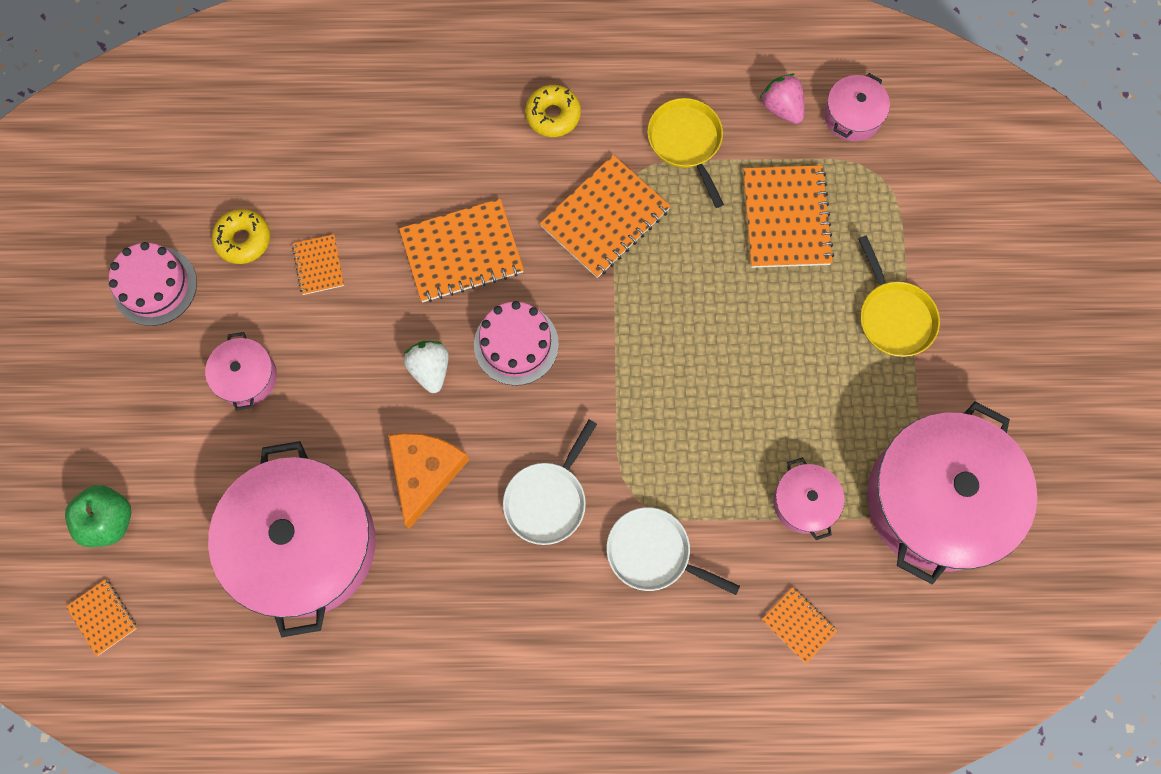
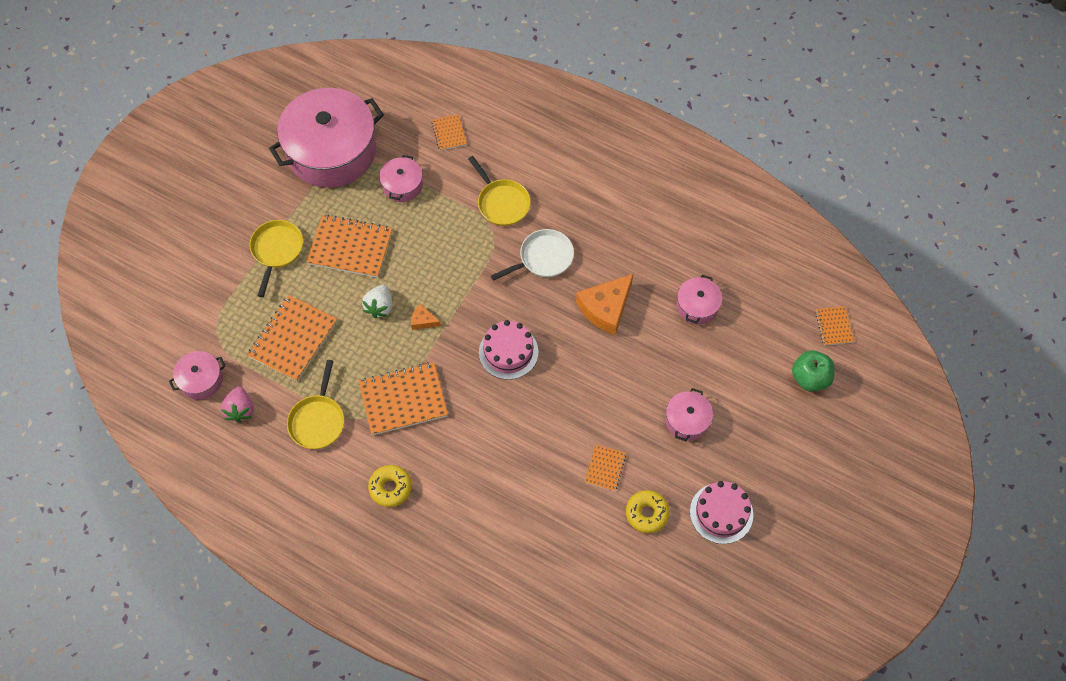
camera: 150 degrees left, 10 degrees down
pink pot [208,441,376,637] -> pink pot [676,275,722,324], size x0.45
orange notebook [399,199,524,302] -> orange notebook moved to [307,215,392,278]
white strawberry [404,341,449,393] -> white strawberry moved to [362,285,393,319]
white pan [607,507,740,595] -> yellow pan [468,156,531,226]
none -> orange cheese [411,304,441,330]

